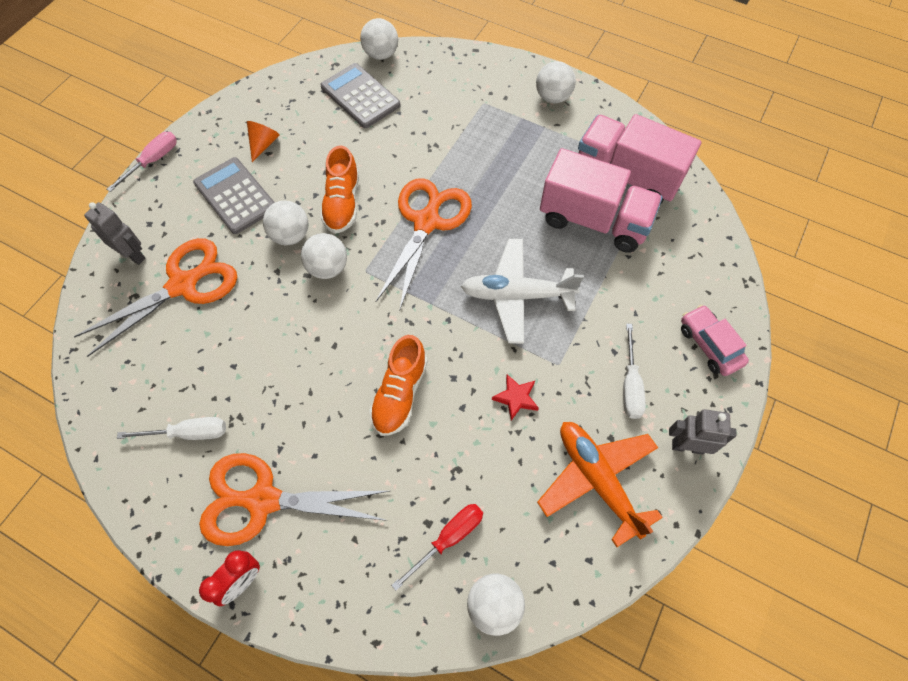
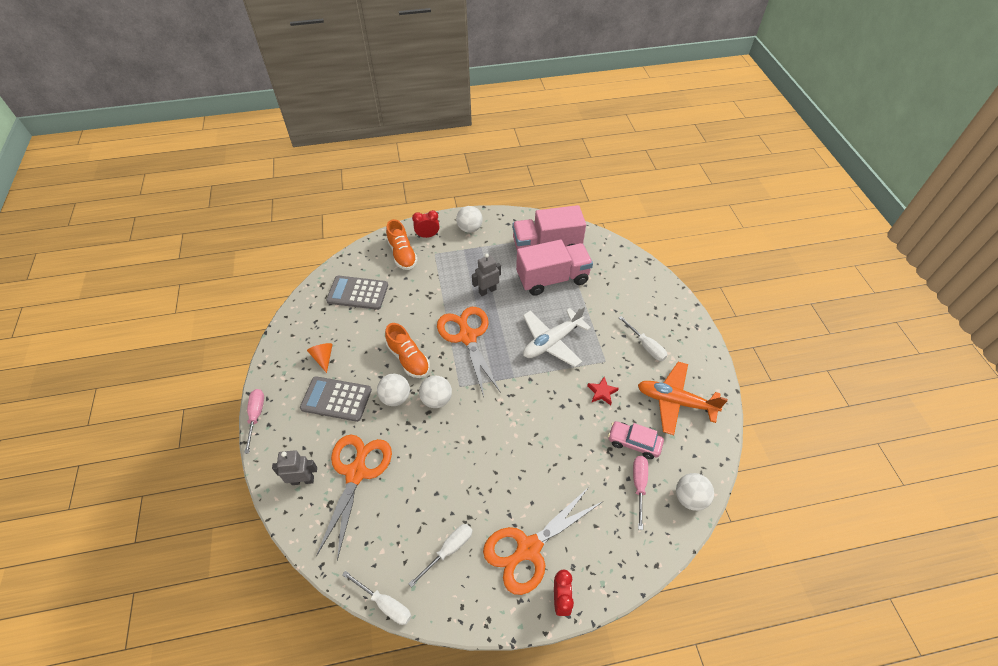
camera: 40 degrees left, 10 degrees down
white ball [360,18,398,60] -> none
orange shoe [369,335,427,436] -> orange shoe moved to [386,219,418,270]
red screwdriver [391,504,483,591] -> pink screwdriver [633,456,648,530]
grey robot [669,409,736,455] -> grey robot moved to [472,253,501,296]
pink car [681,305,749,376] -> pink car moved to [608,421,664,459]
none -> white screwdriver [342,571,411,625]
none -> red clock [412,210,440,238]

